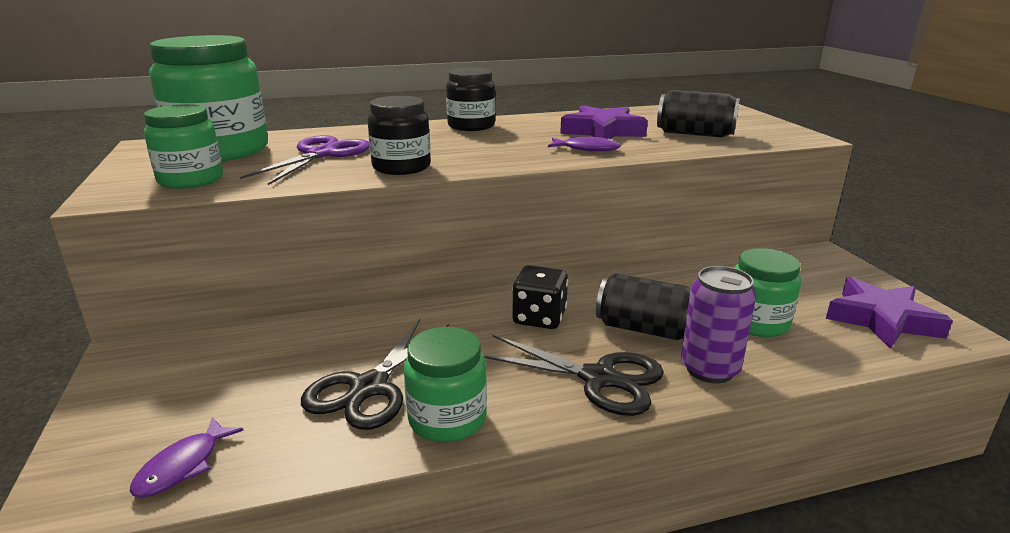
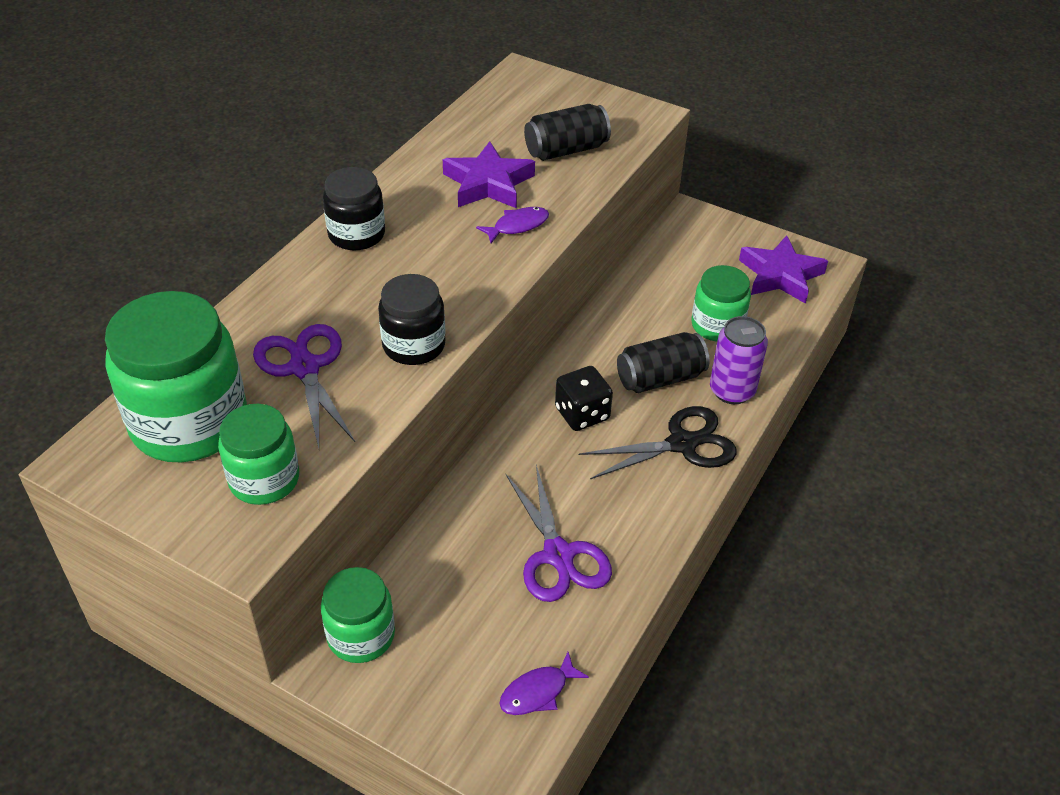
camera: 45 degrees left, 20 degrees up
purple fish [130,417,244,497] -> purple fish turned 75 degrees clockwise [499,652,589,715]
black scissors [301,319,449,430] -> purple scissors [506,465,612,602]
green jar [404,327,487,442] -> green jar moved to [321,567,395,663]

